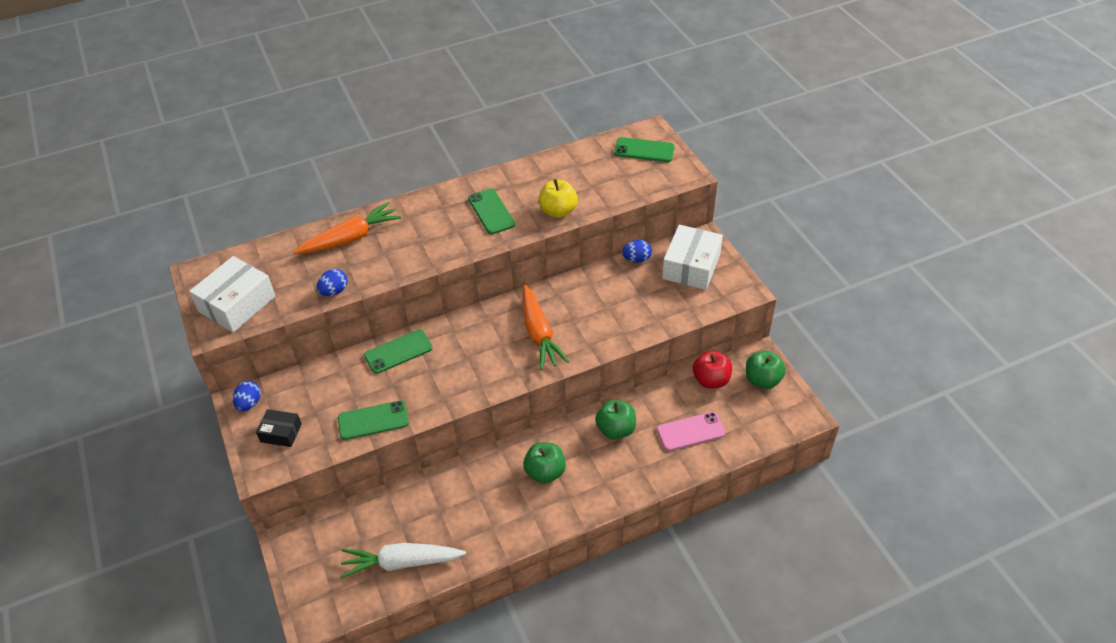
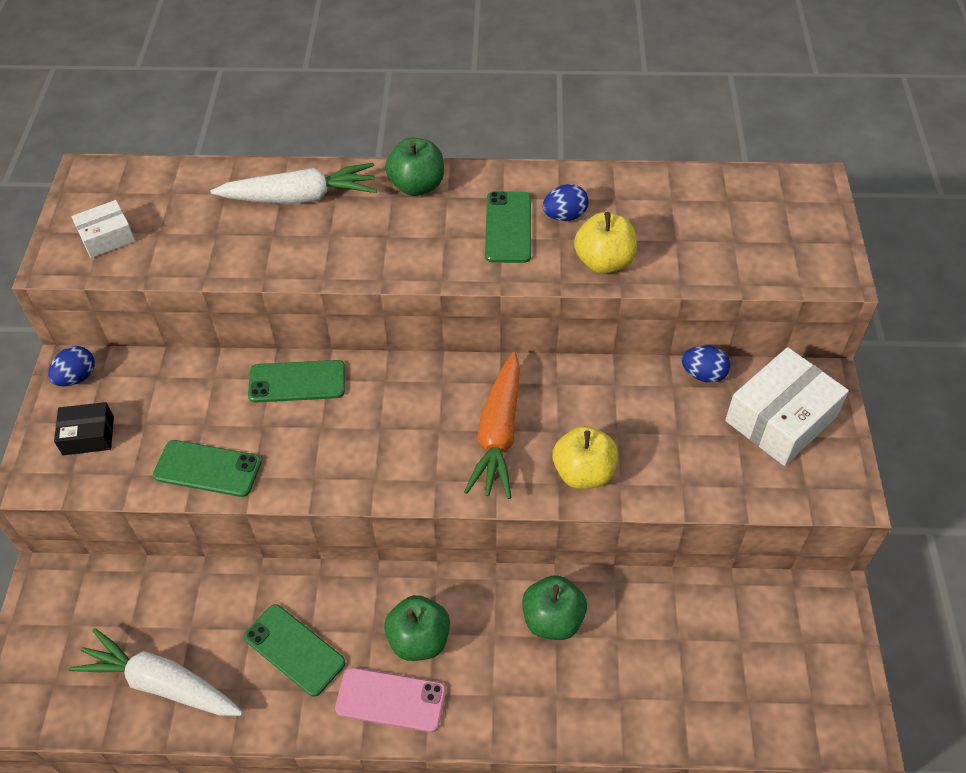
camera: 25 degrees right, 5 degrees up
white box [189,256,275,332] -> white box [71,200,135,258], size x0.55
black box [256,409,302,447] -> black box turned 45 degrees counterclockwise [54,402,114,455]
orange carrot [293,202,401,254] -> white carrot [210,163,377,204]
blue egg [317,269,348,296] -> blue egg moved to [543,184,589,221]
green phone [614,137,675,162] -> green phone moved to [244,604,346,697]
pink phone [657,412,725,451] -> pink phone moved to [335,667,446,732]
red apple [693,350,732,388] -> none
green apple [746,351,786,389] -> green apple moved to [385,137,444,196]
none -> yellow apple [552,426,618,489]

